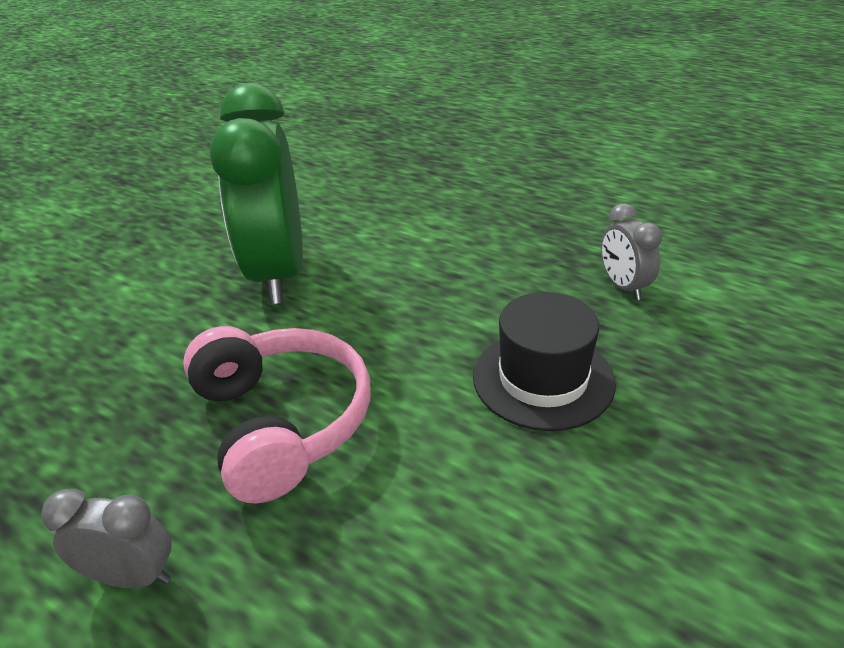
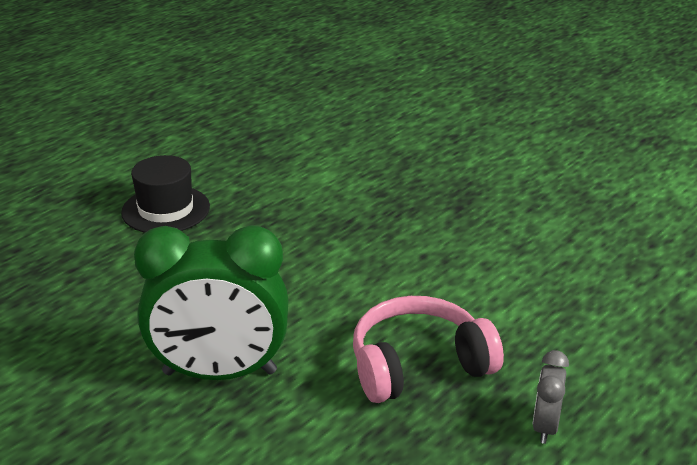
camera: 85 degrees left, 5 degrees down
black hat [473,292,616,431] -> black hat moved to [121,155,210,232]
grey clock [601,204,662,300] -> none

